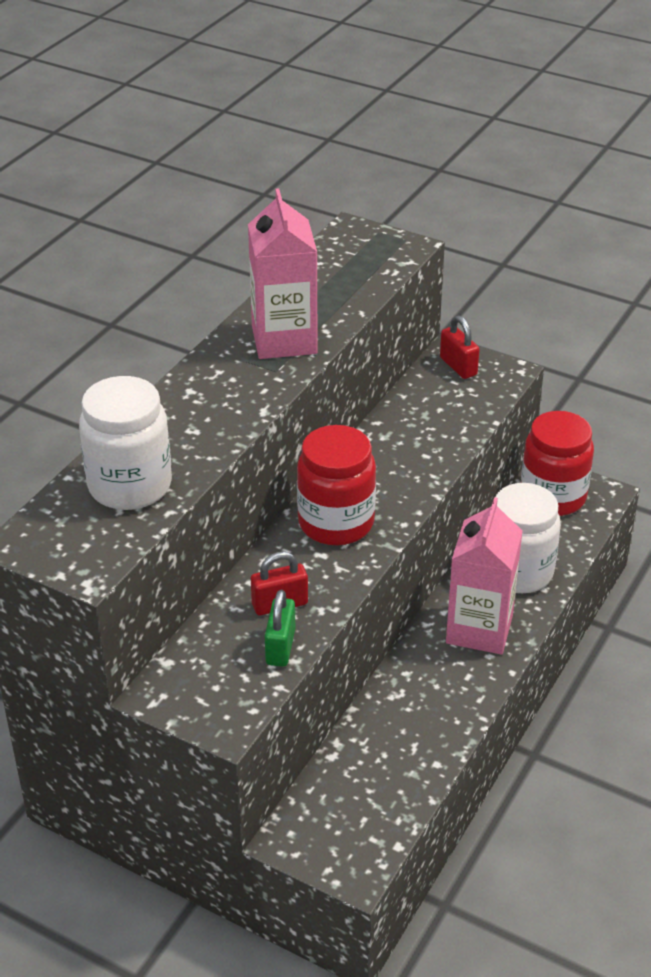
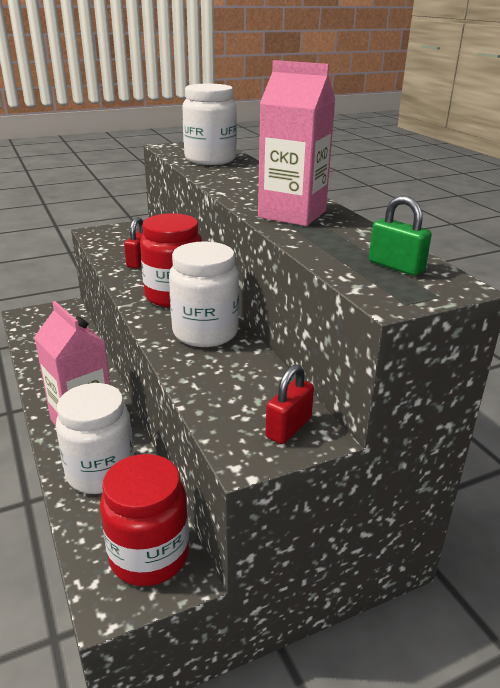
camera: 125 degrees right, 10 degrees down
green padlock [265,590,295,667] -> green padlock moved to [369,196,432,276]
red padlock [440,315,480,379] -> red padlock turned 60 degrees counterclockwise [265,364,314,444]
none -> white jar [169,241,239,347]

